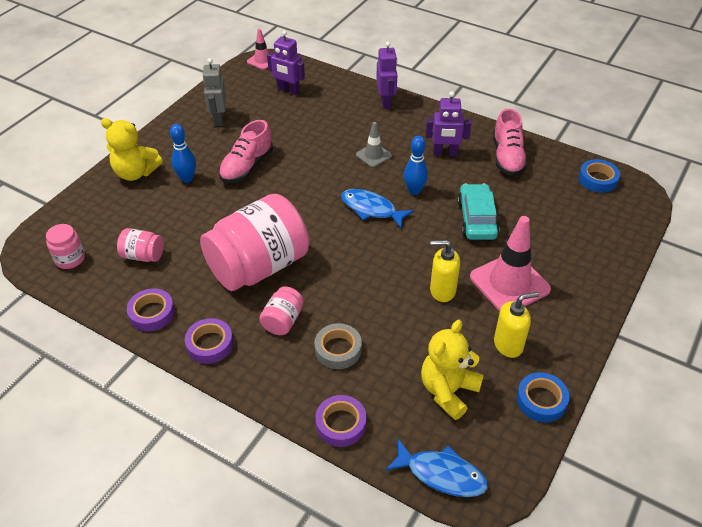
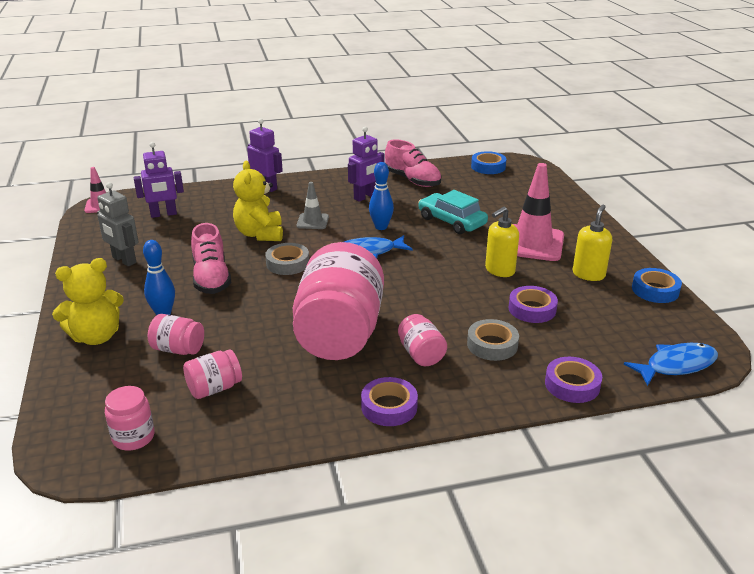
camera: 45 degrees left, 15 degrees down
purple tape [127,288,175,331] -> purple tape moved to [509,286,558,323]
yellow teddy bear [421,320,484,420] -> yellow teddy bear moved to [233,161,283,241]
none -> pink jar [148,314,204,355]
none -> grey tape [265,243,309,275]

